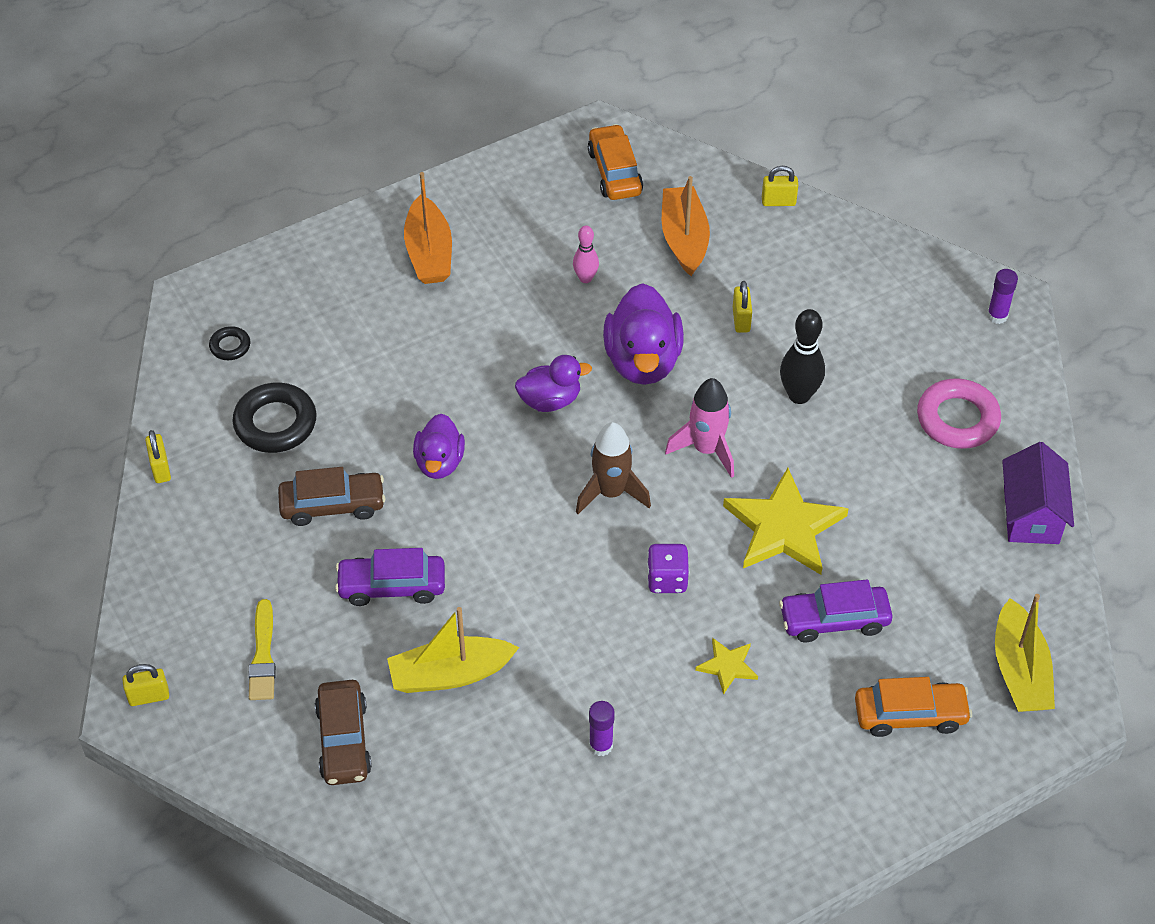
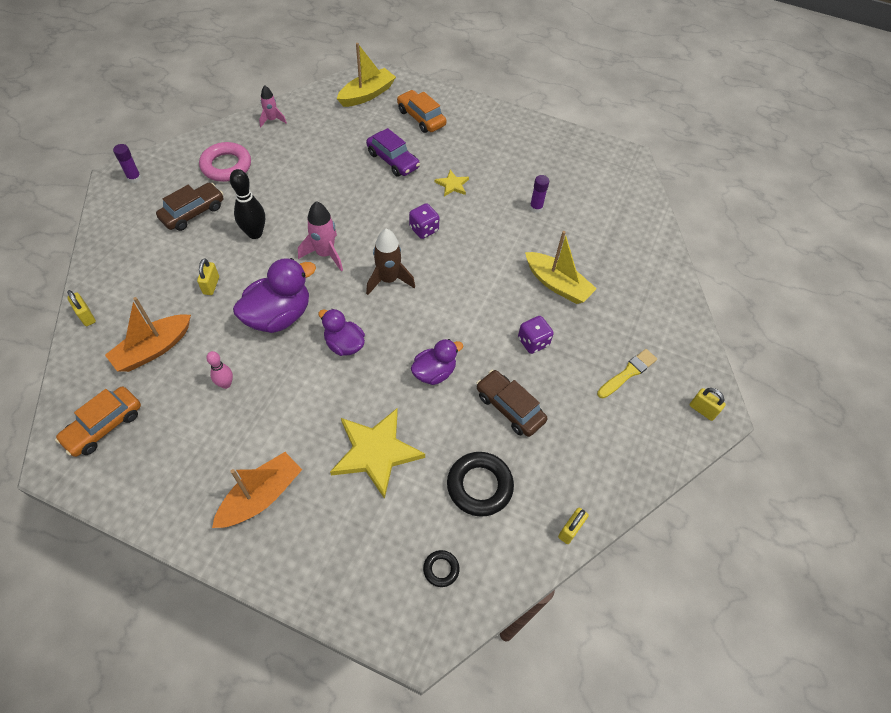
camera: 130 degrees left, 5 degrees up
brown car [315,680,372,785] -> brown car moved to [156,183,223,231]
purple car [335,548,445,606] -> purple dice [518,316,554,354]
yellow star [723,468,849,575] -> yellow star moved to [330,409,425,499]
yellow padlock [733,281,752,333] -> yellow padlock turned 45 degrees counterclockwise [197,259,219,295]
purple house [1002,442,1074,544] -> pink rocket [259,86,287,127]

